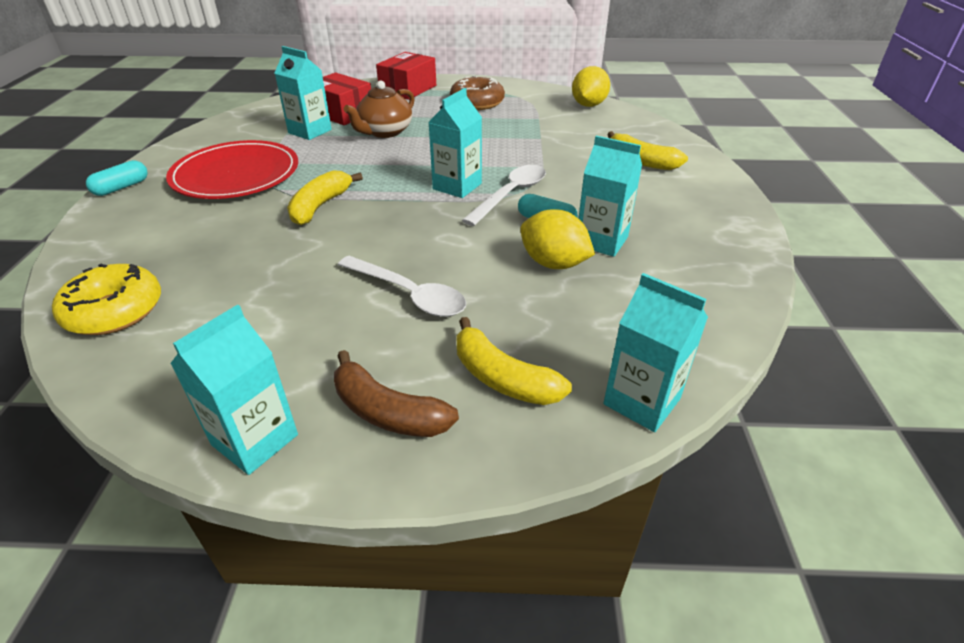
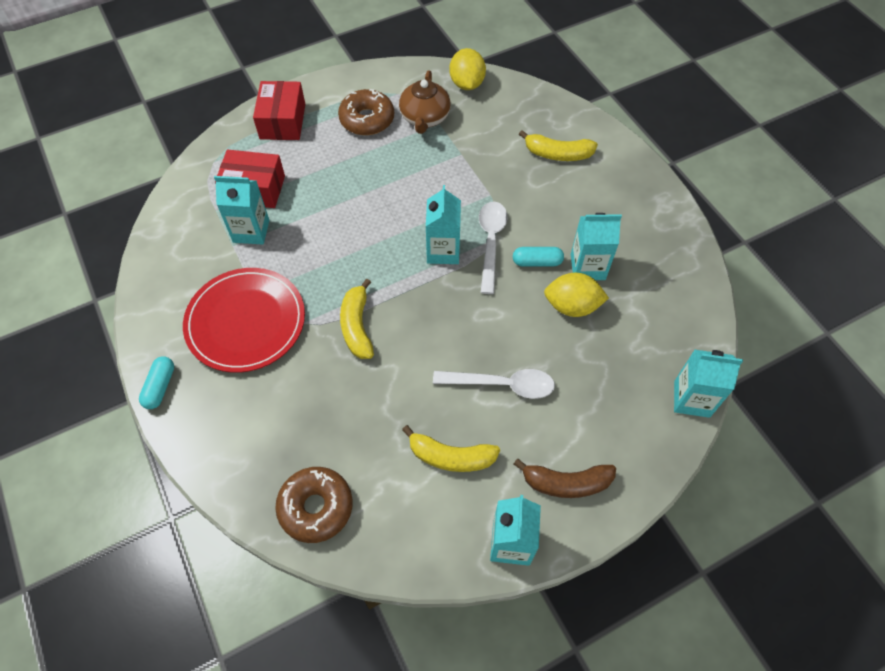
camera: 30 degrees left, 20 degrees up
yellow donut [52,263,161,335] -> brown donut [275,467,353,543]
brown teapot [344,80,415,138] -> brown teapot moved to [399,70,451,134]
yellow banana [457,317,572,405] -> yellow banana moved to [402,425,500,472]

